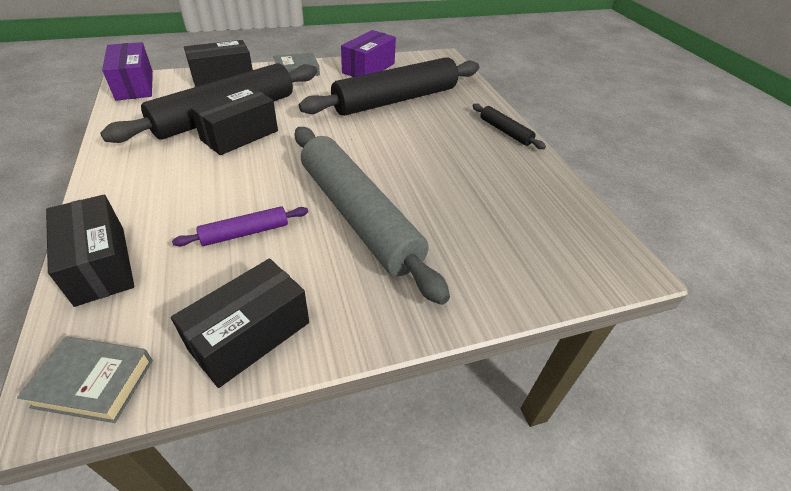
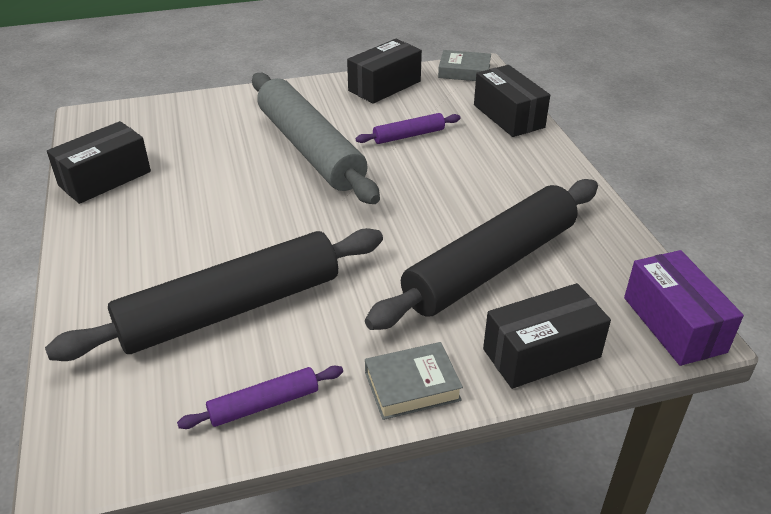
camera: 175 degrees left, 5 degrees down
black box [191,87,278,155] -> black box moved to [47,121,151,204]
purple box [341,30,396,77] -> purple rolling pin [177,366,343,429]
black rolling pin [472,104,546,149] -> none

